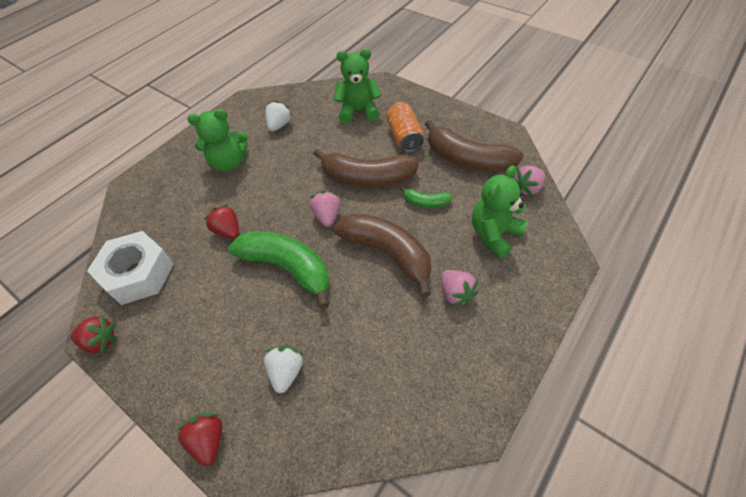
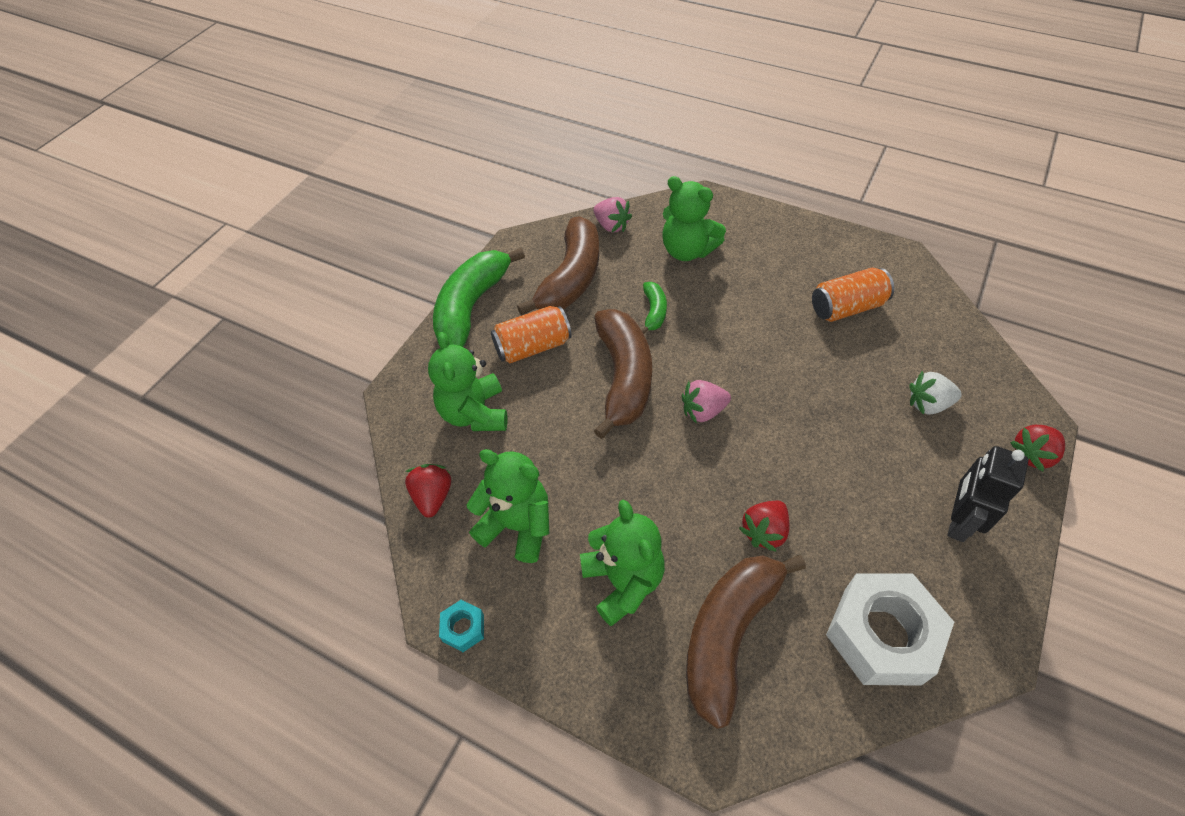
camera: 100 degrees left, 0 degrees up
red strawberry [71,316,116,353] -> red strawberry moved to [405,464,451,517]
green banana [228,231,330,309] -> green banana moved to [433,248,525,347]
white strawberry [265,101,292,132] -> green teddy bear [467,449,549,563]
brown banana [333,213,431,297] -> brown banana moved to [686,555,806,729]
pink strawberry [441,270,478,306] -> none
none -> turquoise nut [439,600,484,652]
none -> orange can [812,268,894,322]
none -> black robot [947,446,1028,542]

